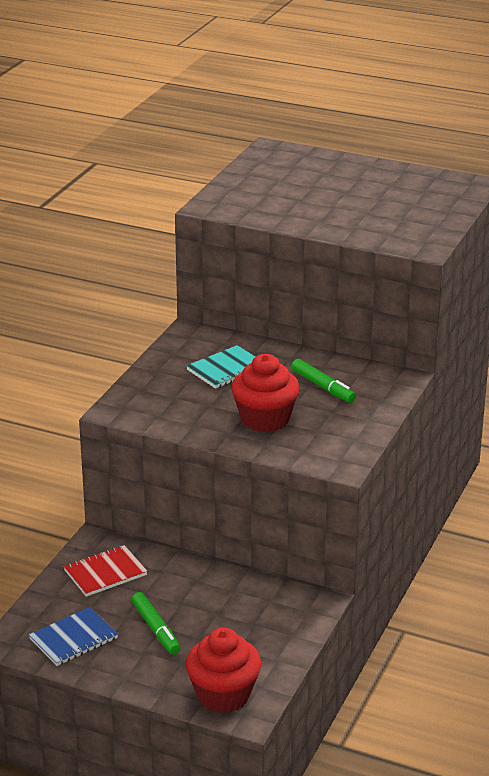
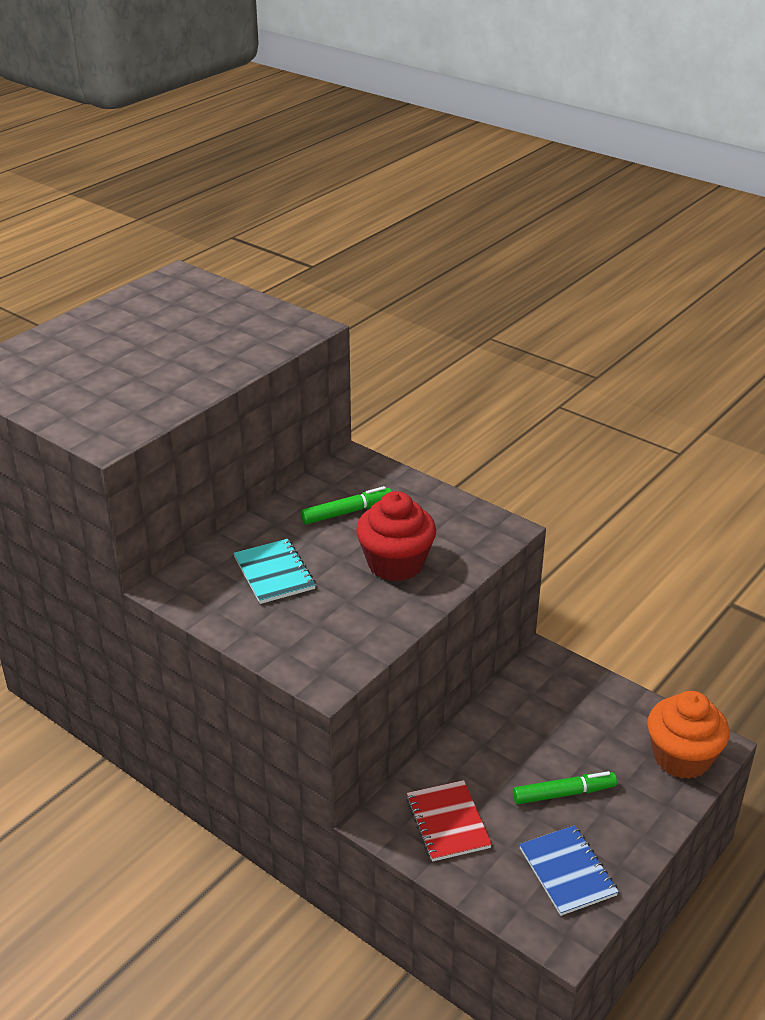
camera: 75 degrees left, 5 degrees up
red cupcake [186,628,261,713] -> orange cupcake [647,691,730,779]

